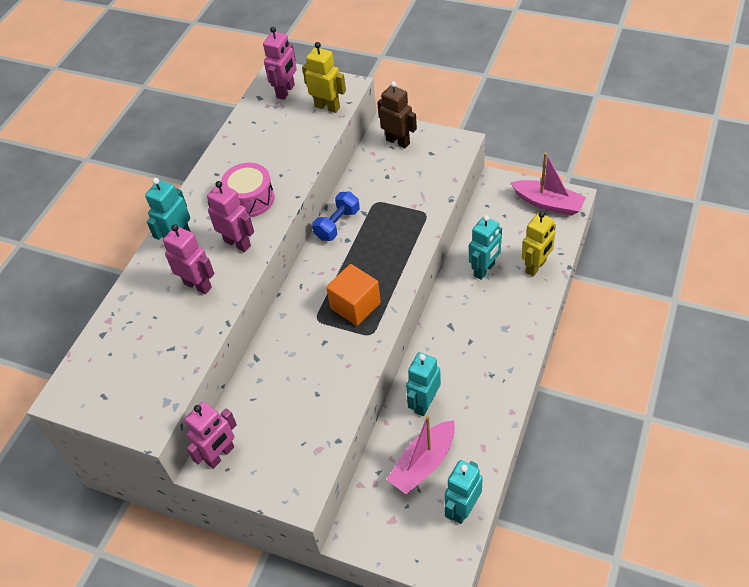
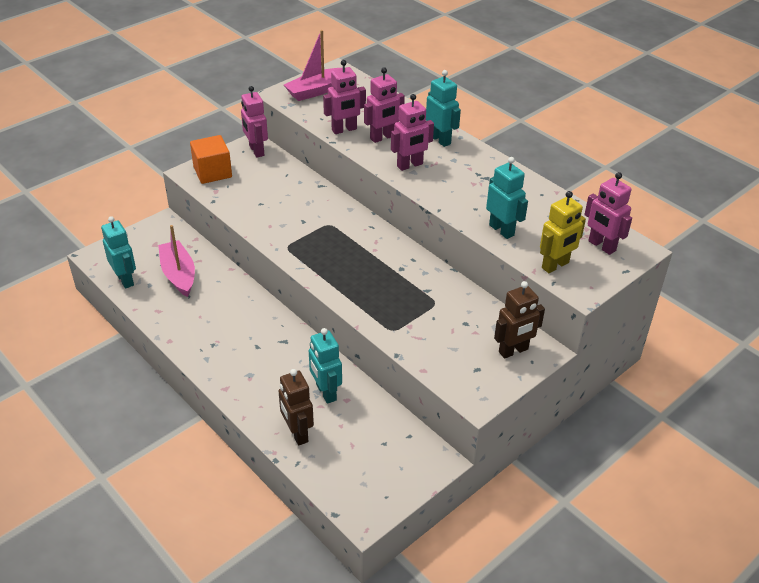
camera: 110 degrees right, 10 degrees down
pink drum [221,163,274,217] -> none
blue dumbbell [312,191,360,241] -> none
orange cube [326,264,381,326] -> orange cube moved to [190,135,232,184]
turquoise robot [406,352,441,416] -> turquoise robot moved to [486,157,528,239]
pink boat [511,152,586,216] -> pink boat moved to [284,30,341,101]
yellow robot [522,212,556,276] -> brown robot [279,369,314,446]
none -> pink robot [323,60,366,134]

